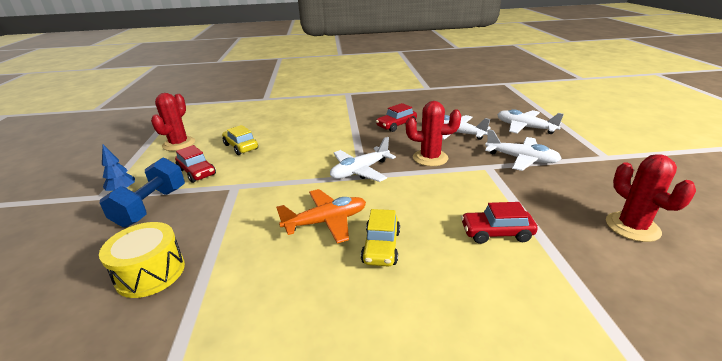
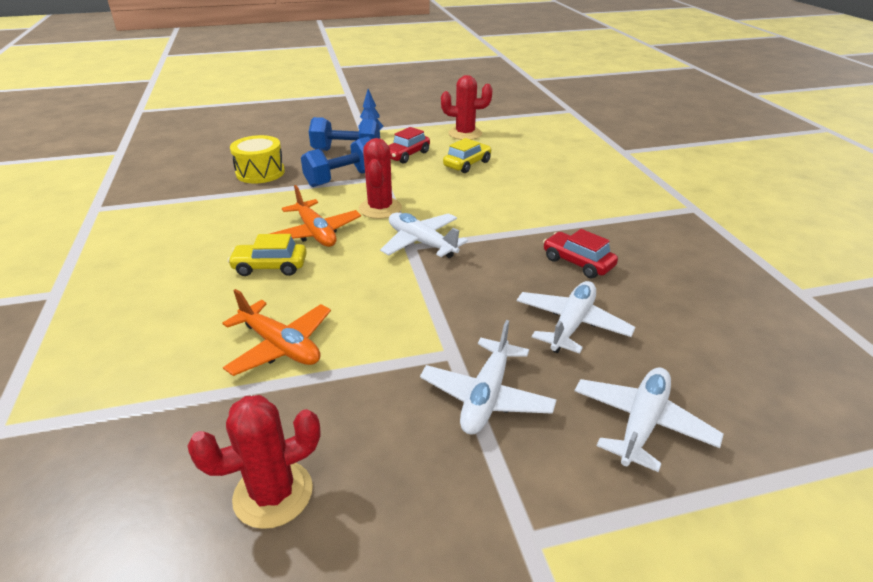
camera: 80 degrees right, 5 degrees up
red cactus [406,101,461,166] -> red cactus moved to [359,138,402,219]
red car [461,202,538,244] -> orange plane [222,289,331,376]
none -> blue dumbbell [301,137,371,187]

